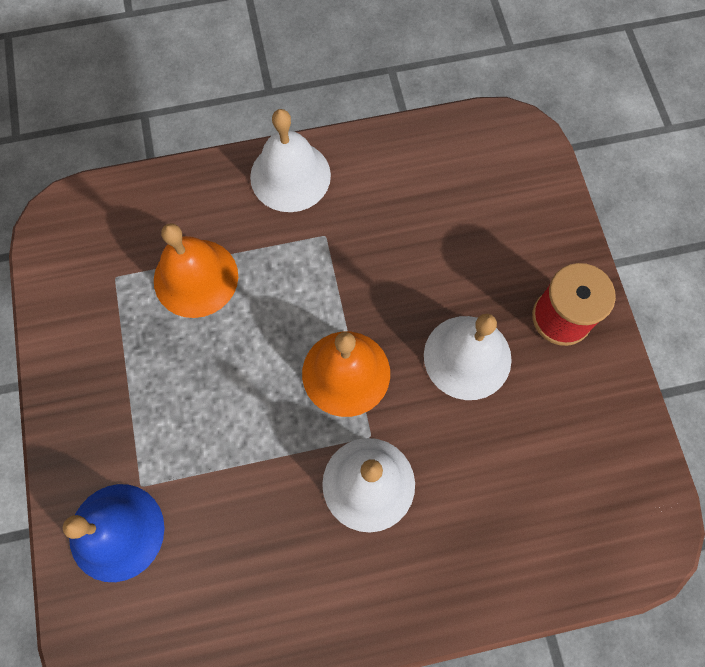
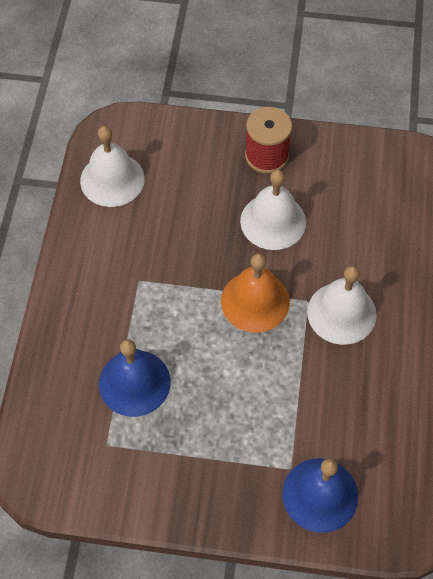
camera: 70 degrees left, 10 degrees down
orange bell [154,223,238,318] -> blue bell [99,339,171,417]
white bell [250,109,331,212] -> white bell moved to [80,126,145,207]

